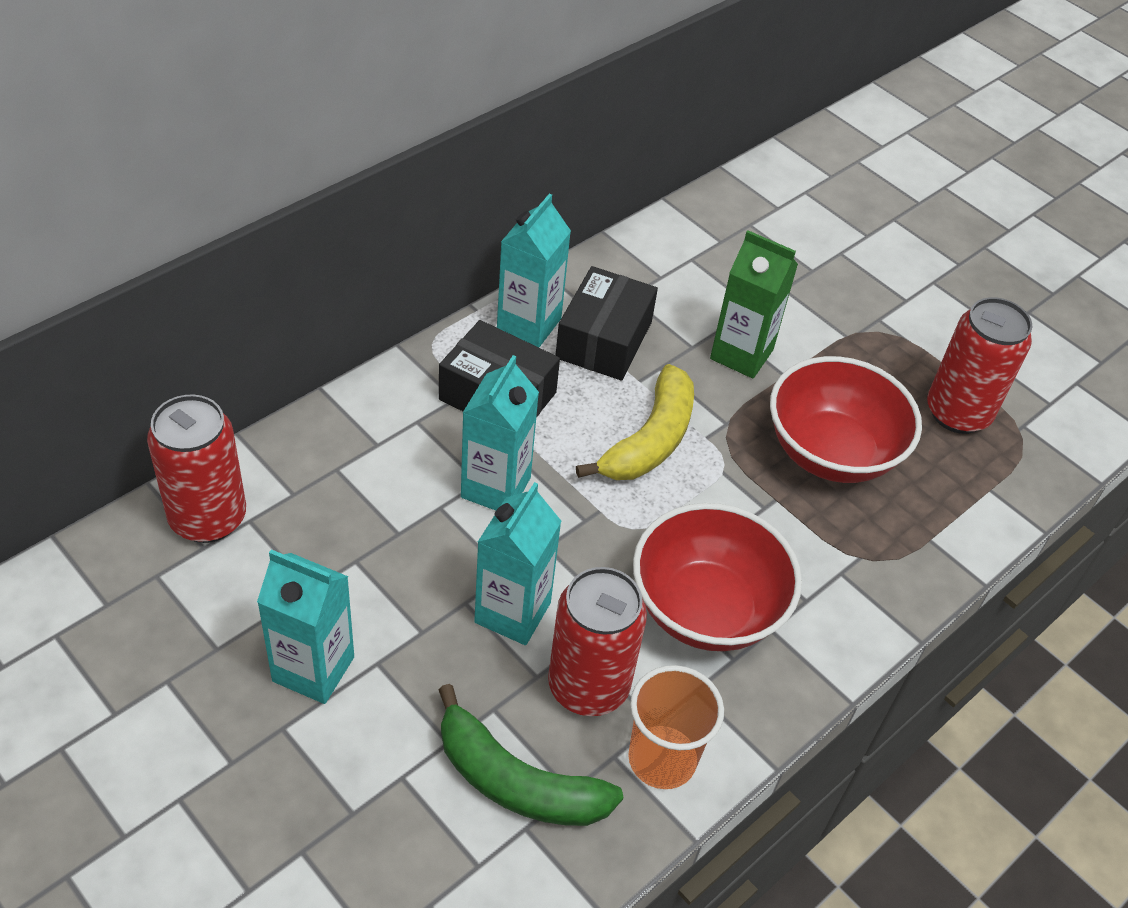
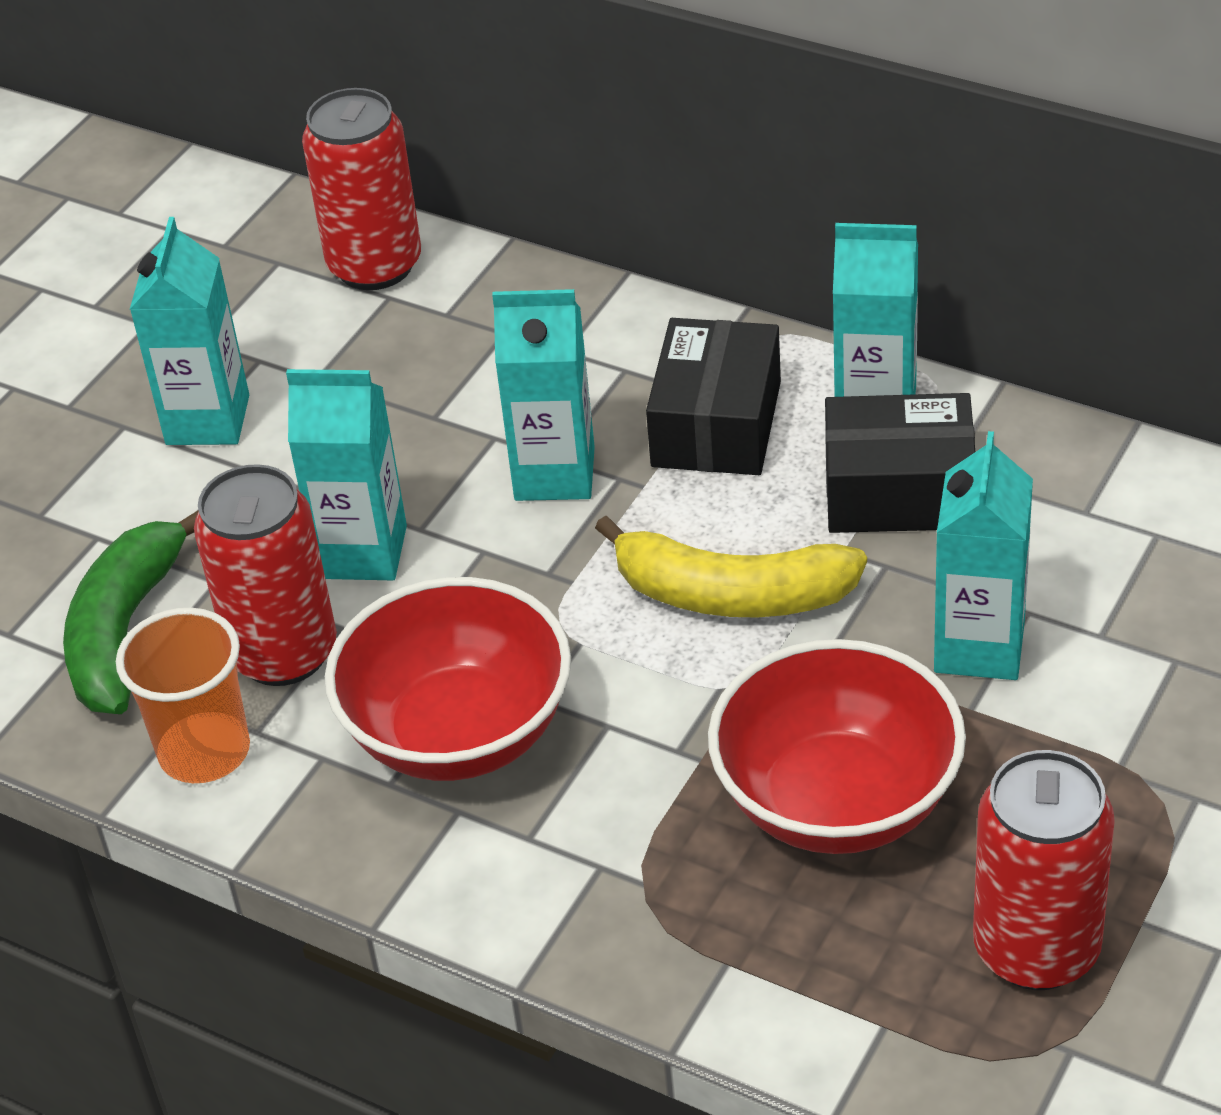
camera: 80 degrees right, 5 degrees down
green carton [710,230,798,379] -> turquoise carton [934,431,1033,680]

